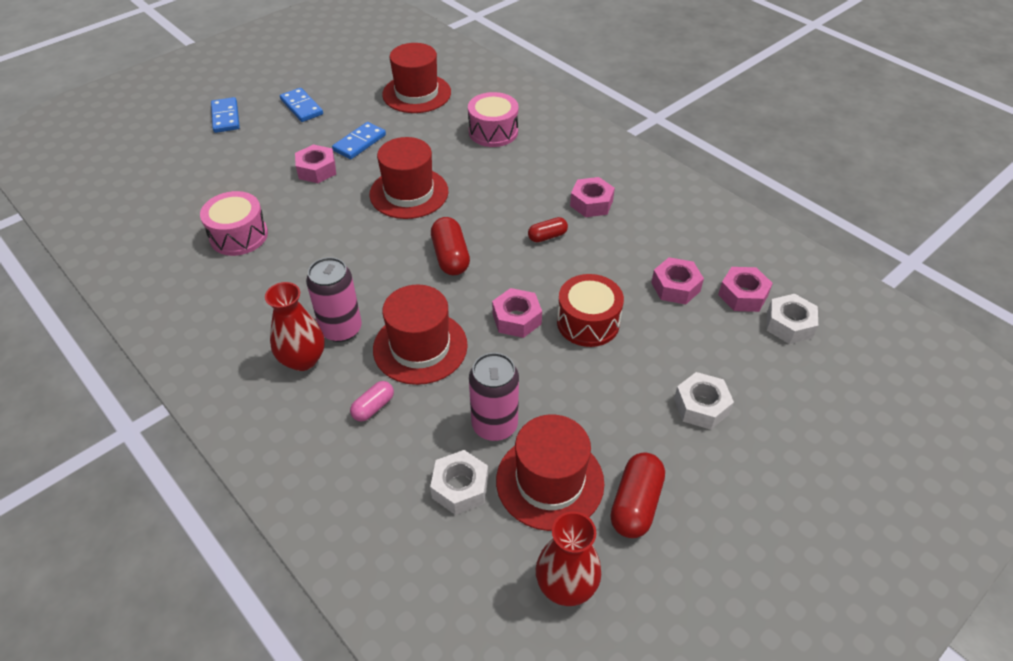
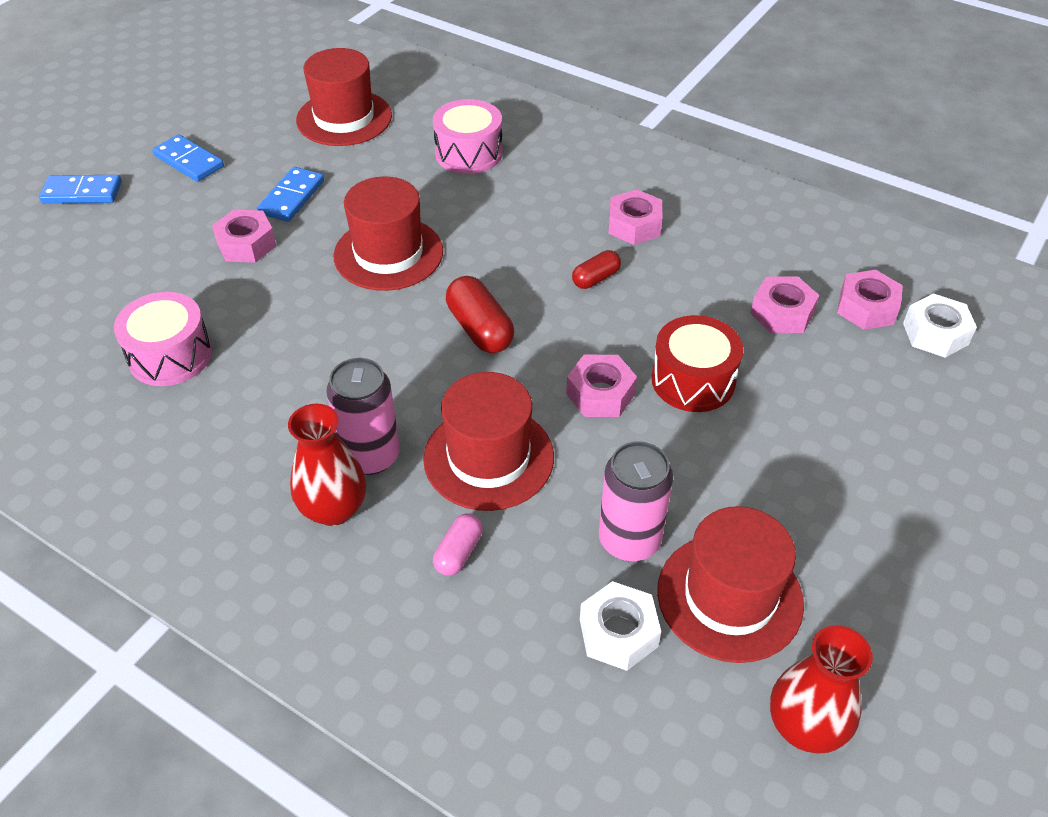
camera: 15 degrees left, 0 degrees up
blue domino [211,97,240,133] -> blue domino turned 60 degrees counterclockwise [39,175,122,203]
red capsule [610,452,665,538] -> none
white nut [674,372,734,430] -> none

